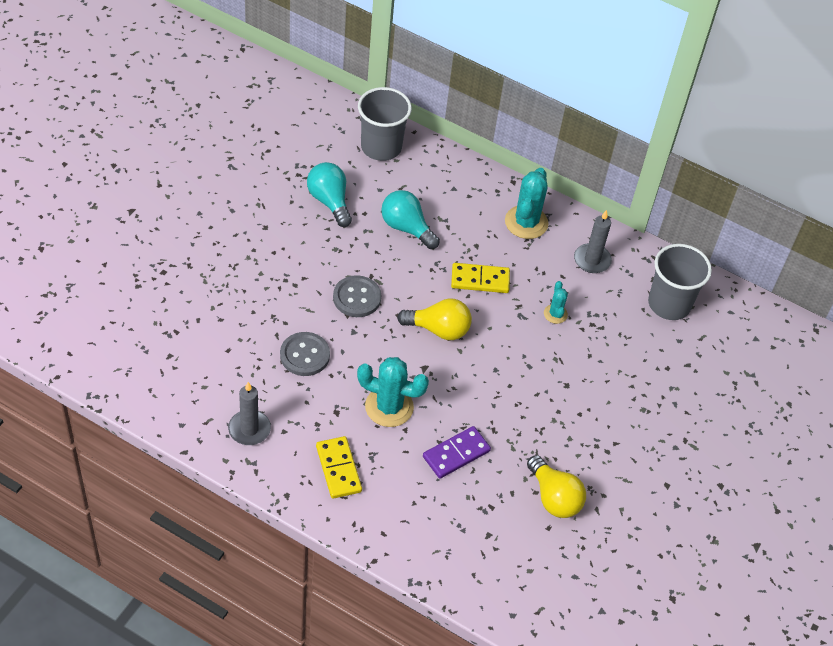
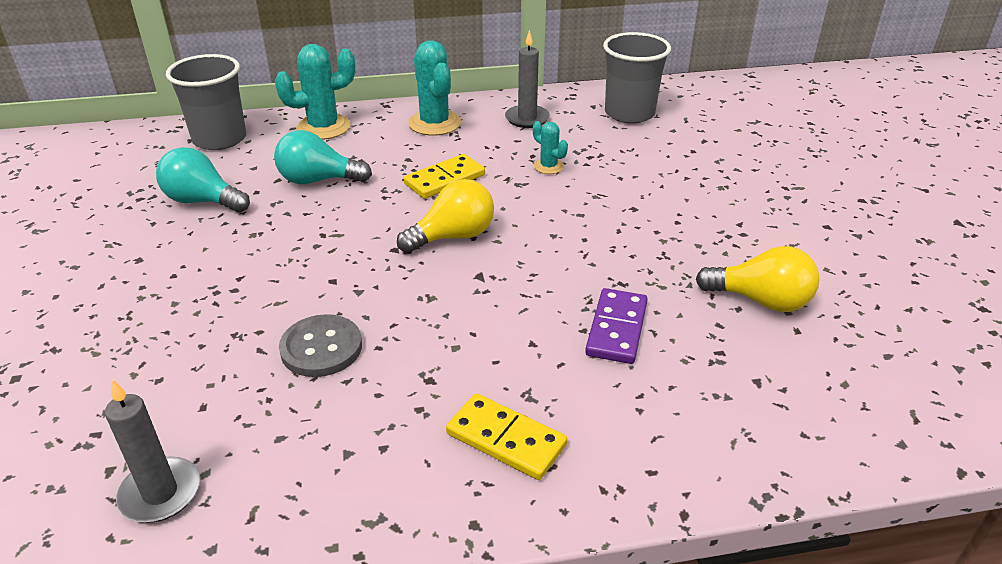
camera: 35 degrees left, 15 degrees down
grey candle [228,382,271,445] -> grey candle moved to [105,379,200,523]
grey button [333,275,381,317] -> none
turquoise cactus [357,357,429,427] -> turquoise cactus moved to [275,44,355,140]

